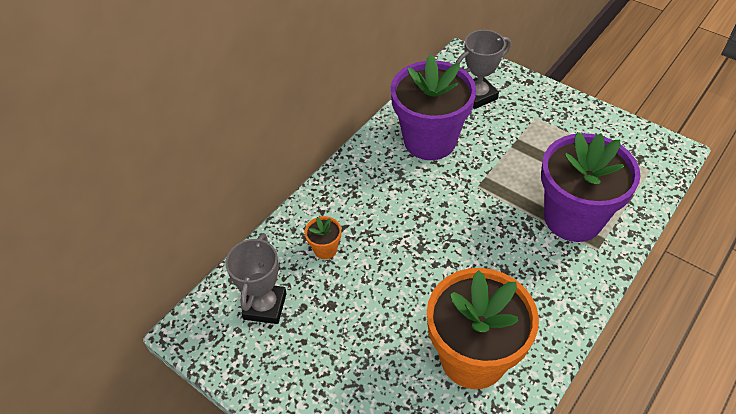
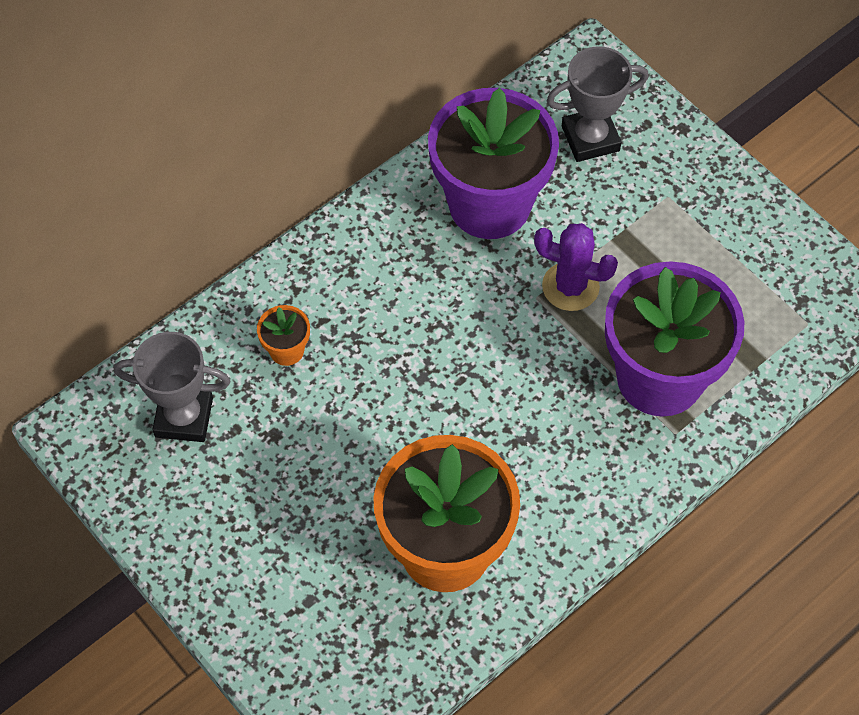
camera: 10 degrees right, 10 degrees up
grey trophy [225,234,287,324] -> grey trophy turned 75 degrees clockwise [114,332,230,442]
none -> purple cactus [534,223,618,311]

